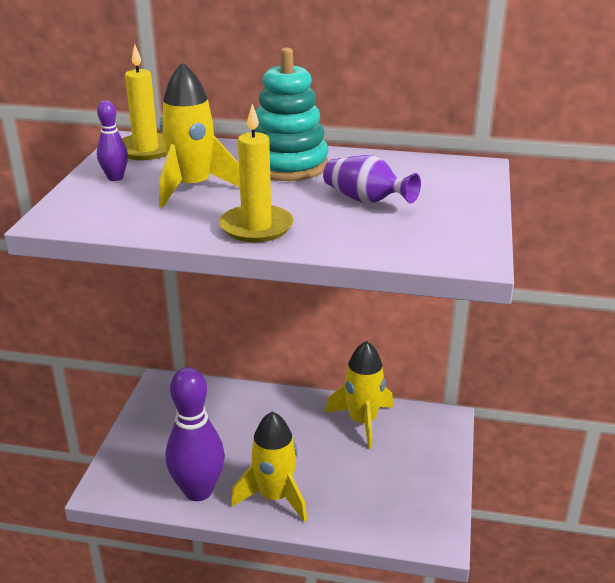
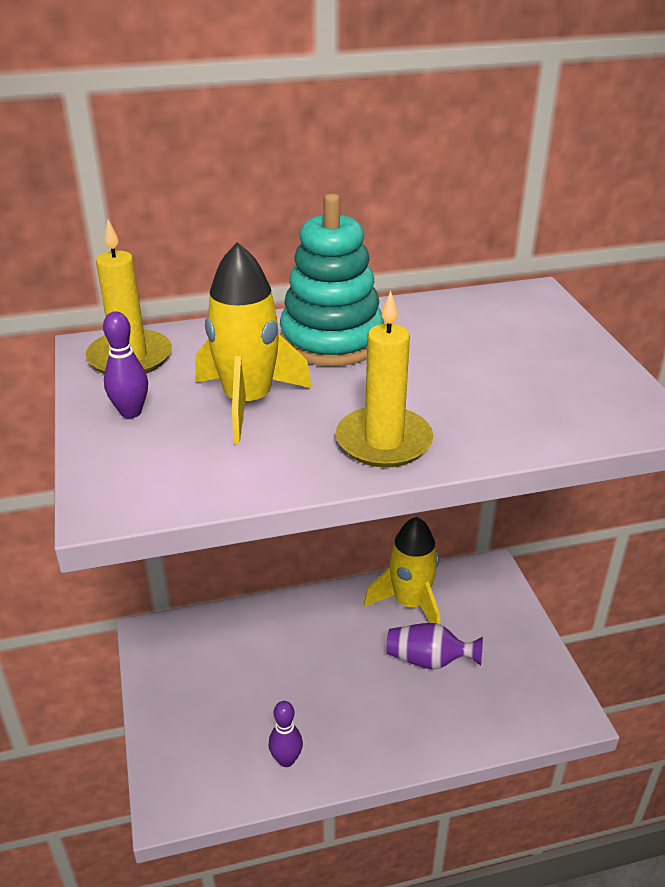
camera: 25 degrees left, 5 degrees up
purple bowling pin [166,367,225,501] -> purple bowling pin [269,701,303,767], size x0.47
yellow rocket [231,411,307,522] -> none
purple vase [323,155,421,204] -> purple vase moved to [386,623,483,670]

